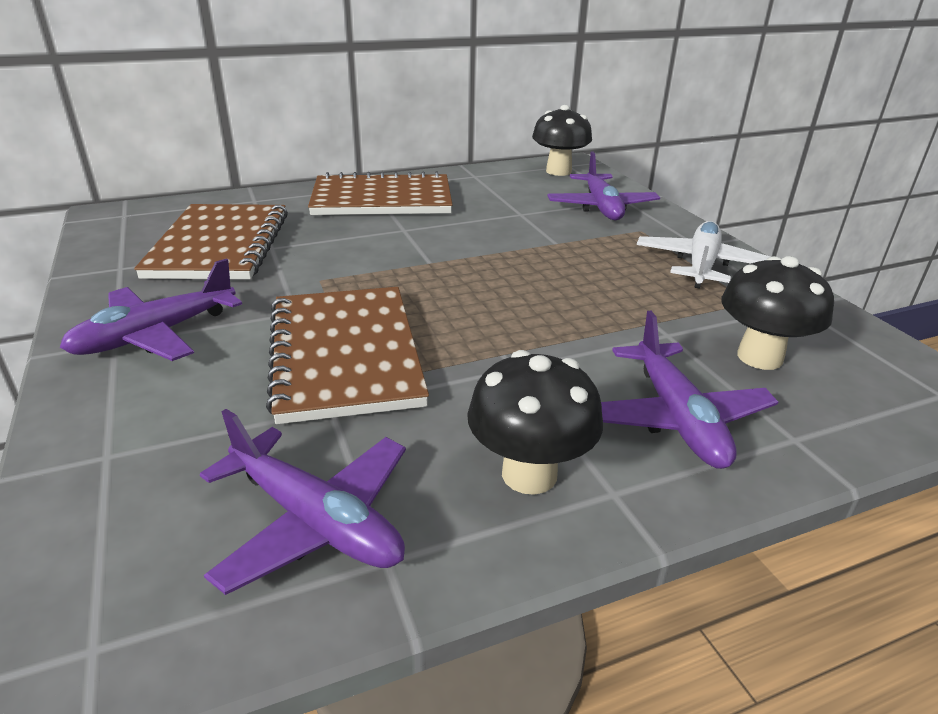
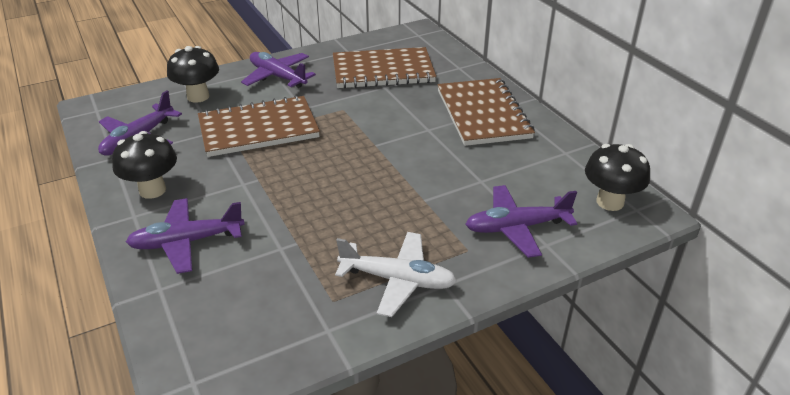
camera: 85 degrees right, 5 degrees up
black mushroom [721,256,834,370] -> black mushroom moved to [167,46,219,103]

